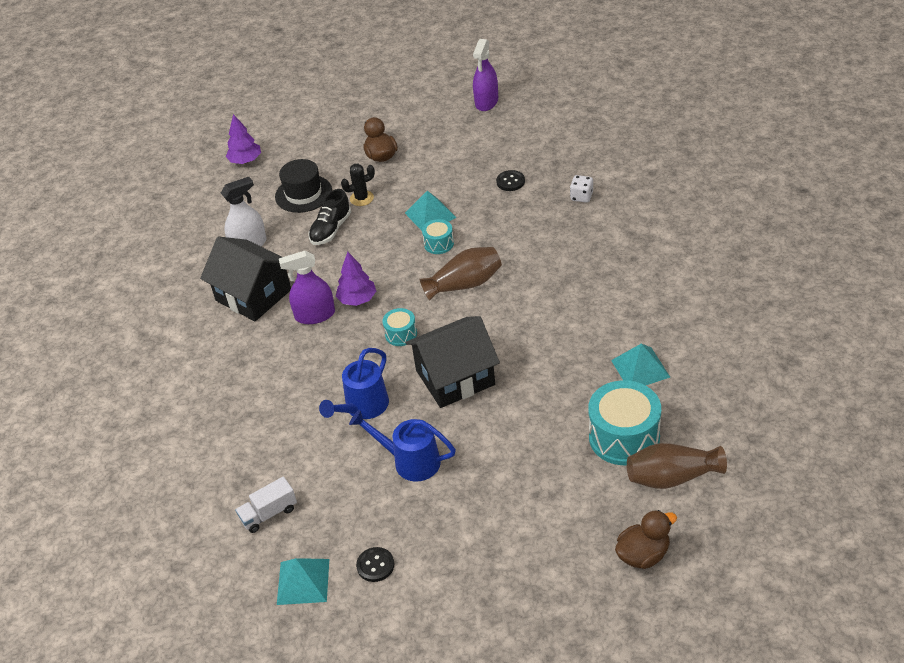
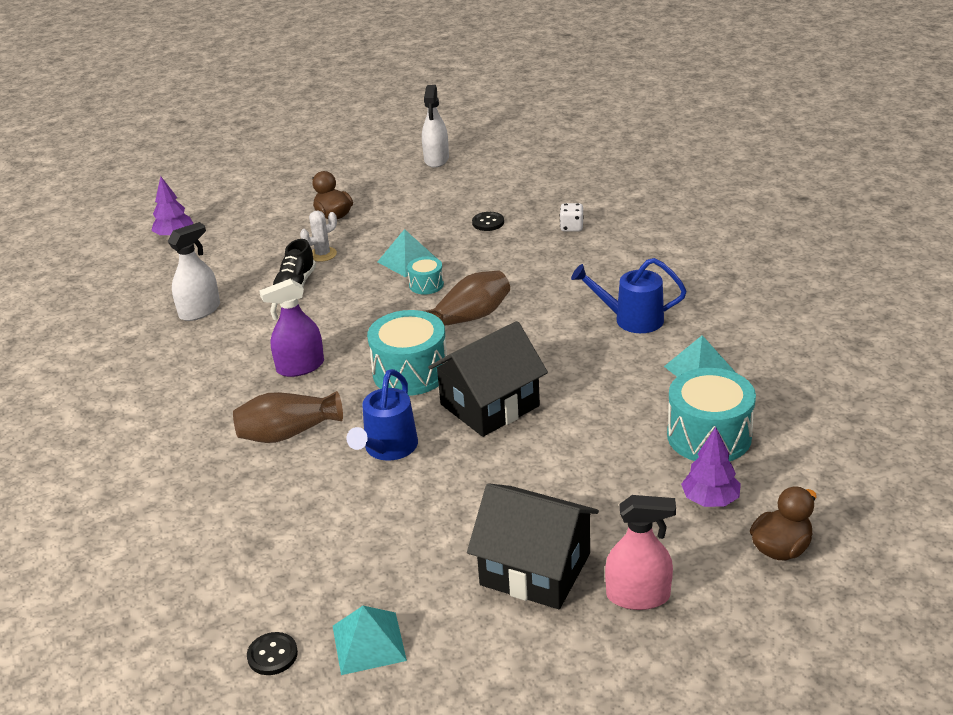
camera: 15 degrees left, 10 degrees down
black house [200,236,291,321] -> black house moved to [467,483,599,609]
white truck [235,477,297,533] -> none
black hat [275,159,332,213] -> none
purple tree [336,252,376,306] -> purple tree moved to [681,427,741,507]
black cactus [341,164,375,206] -> white cactus [300,210,337,262]
blue watering can [349,410,456,482] -> blue watering can moved to [571,258,687,333]
black button [356,547,394,582] -> black button moved to [247,632,298,675]
turquoise drum [382,308,417,346] -> turquoise drum [367,310,447,396], size x1.98
purple spray bottle [473,39,498,111] -> white spray bottle [422,85,449,168]
brown vase [627,443,727,489] -> brown vase moved to [233,391,343,443]
none -> pink spray bottle [605,495,676,610]

